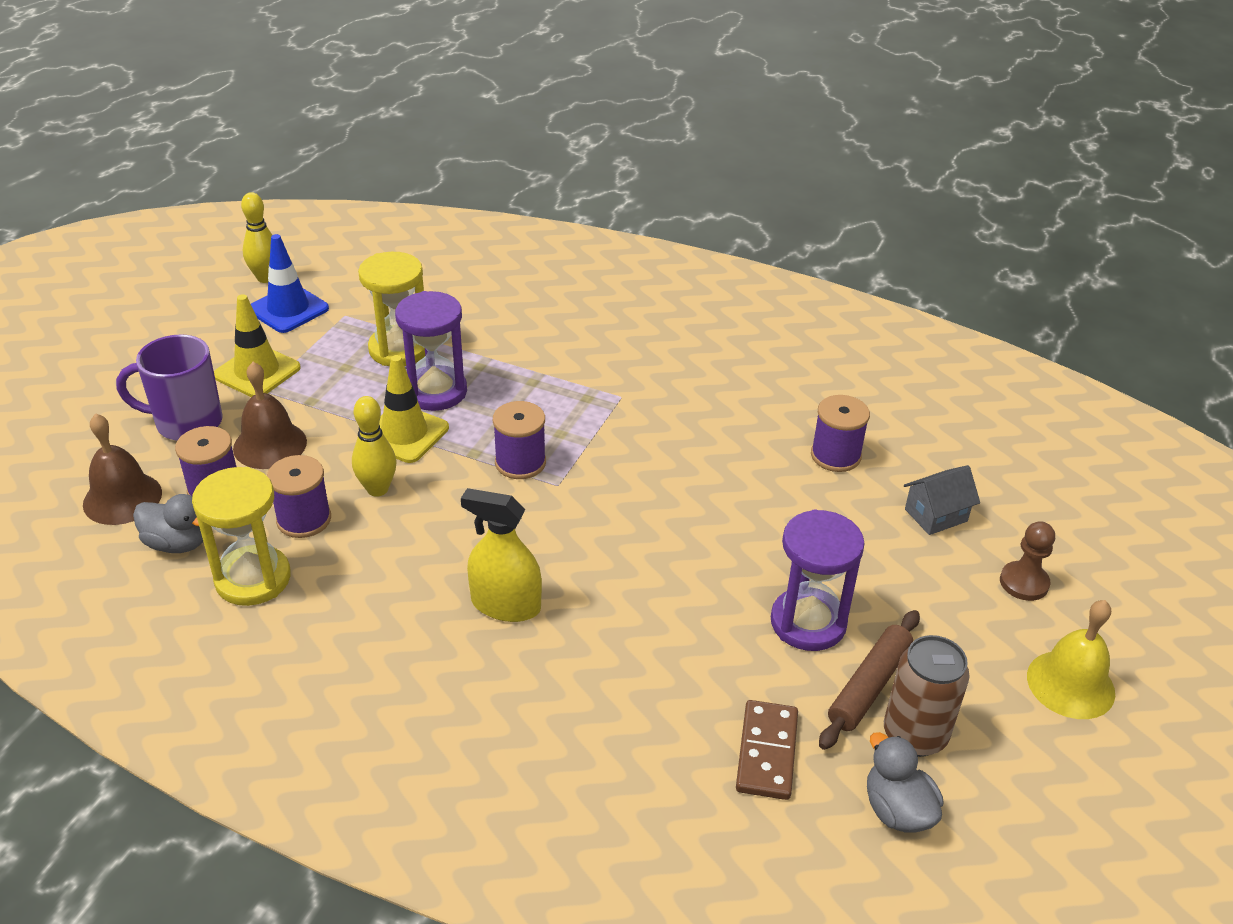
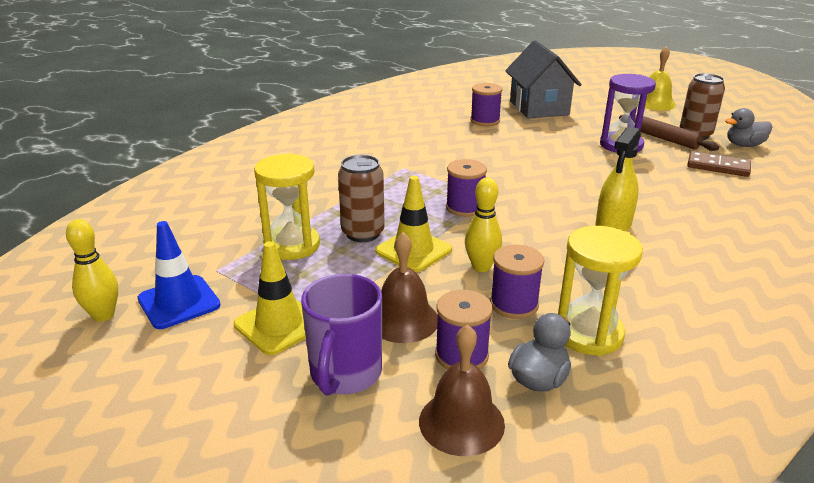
camera: 75 degrees left, 10 degrees down
purple hourglass [395,291,467,411] -> brown can [338,155,385,242]
grey house [904,465,980,535] -> grey house [505,40,582,119], size x1.99
brown pawn [1000,521,1055,601] -> none

